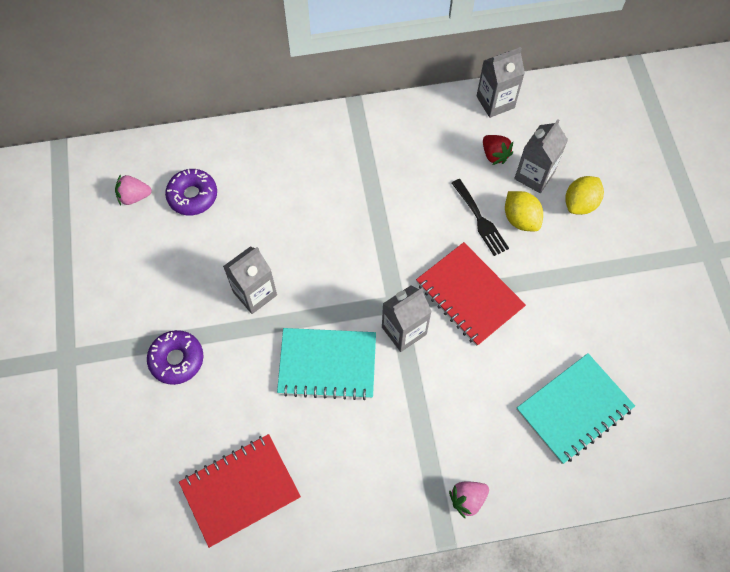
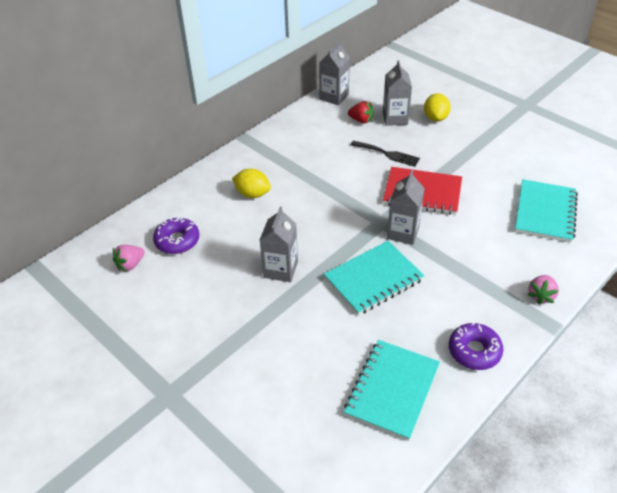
camera: 35 degrees left, 20 degrees down
purple donut [147,330,203,385] -> purple donut moved to [449,322,503,370]
red notebook [179,434,301,548] -> turquoise notebook [344,340,440,441]
yellow lemon [505,191,543,231] -> yellow lemon moved to [232,169,271,198]

